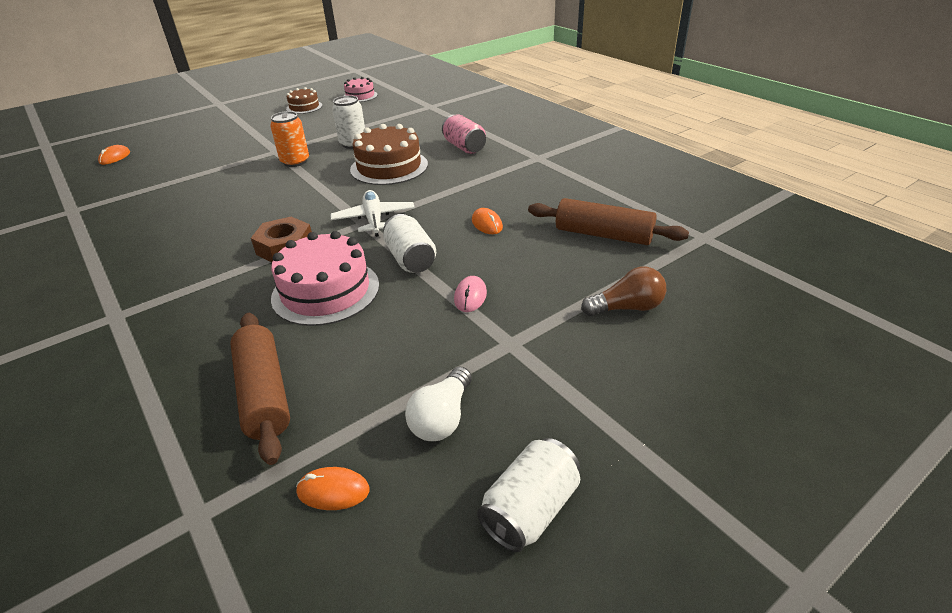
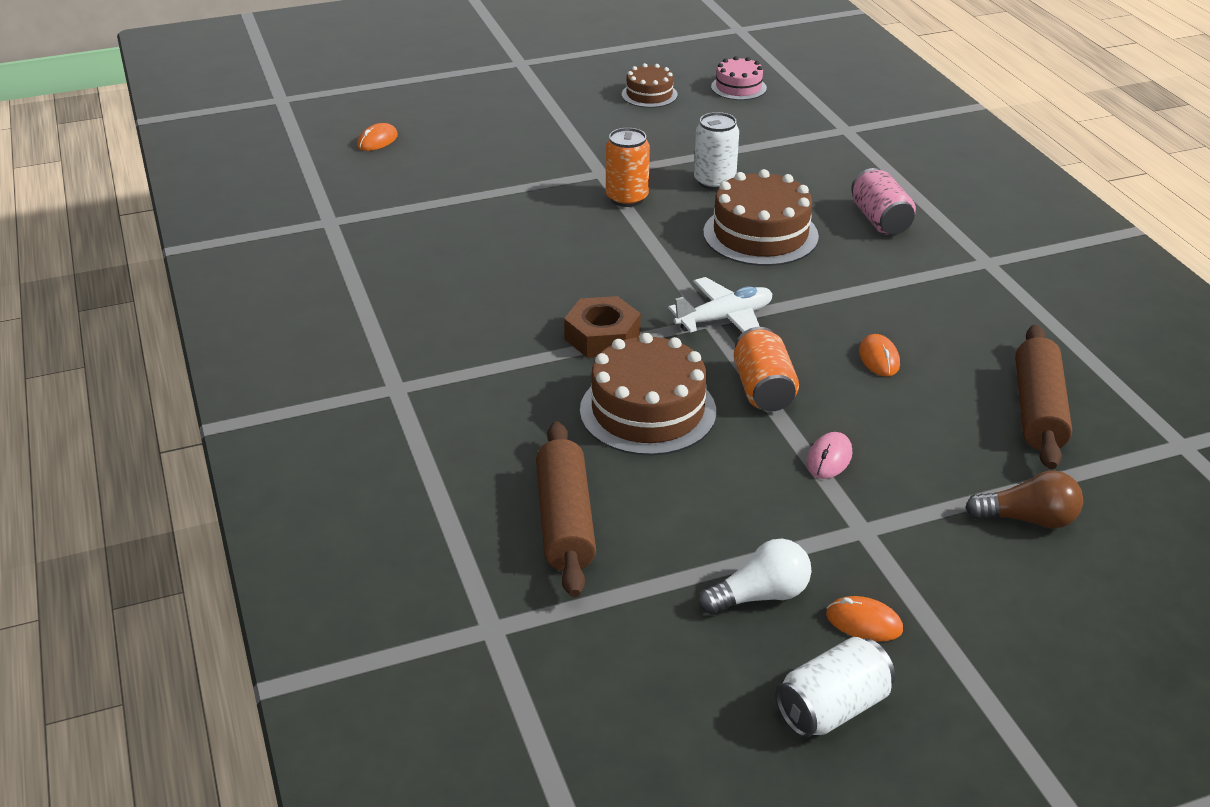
camera: 15 degrees right, 0 degrees up
pink cake [271,231,379,326] -> brown cake [580,333,716,456]
orange mouse [296,467,370,510] -> orange mouse moved to [826,596,903,642]
white plane [330,190,415,237] -> white plane turned 60 degrees clockwise [668,277,772,333]
white can [383,214,436,273] -> orange can [734,327,799,411]
white light bulb [405,367,472,441] -> white light bulb turned 150 degrees counterclockwise [699,539,811,615]
brown rolling pin [528,198,689,245] -> brown rolling pin turned 60 degrees clockwise [1015,325,1072,469]

